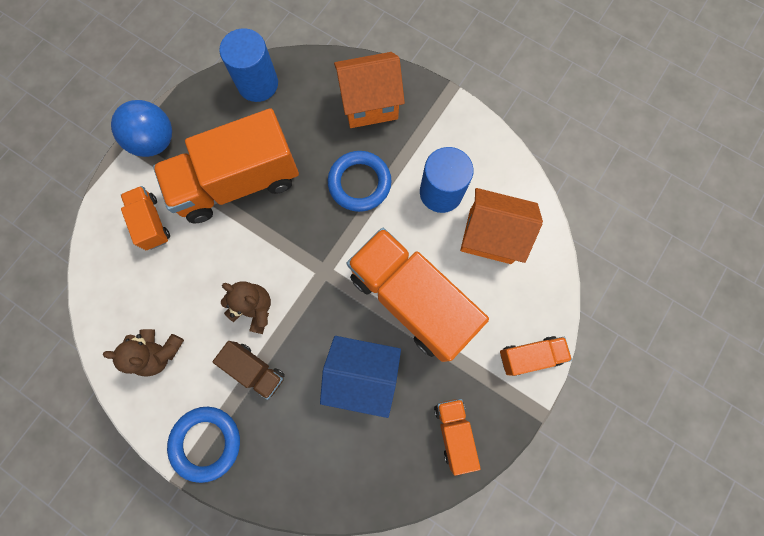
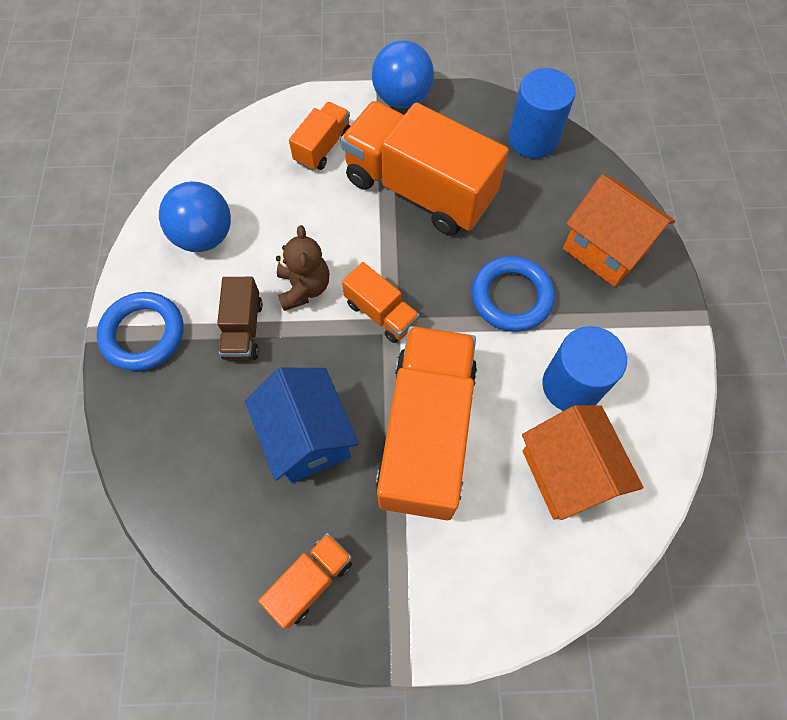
camera: 55 degrees right, 10 degrees down
brown teddy bear [103,329,184,377] -> blue ball [159,181,231,252]
orange truck [500,336,572,376] -> orange truck moved to [342,262,420,343]

